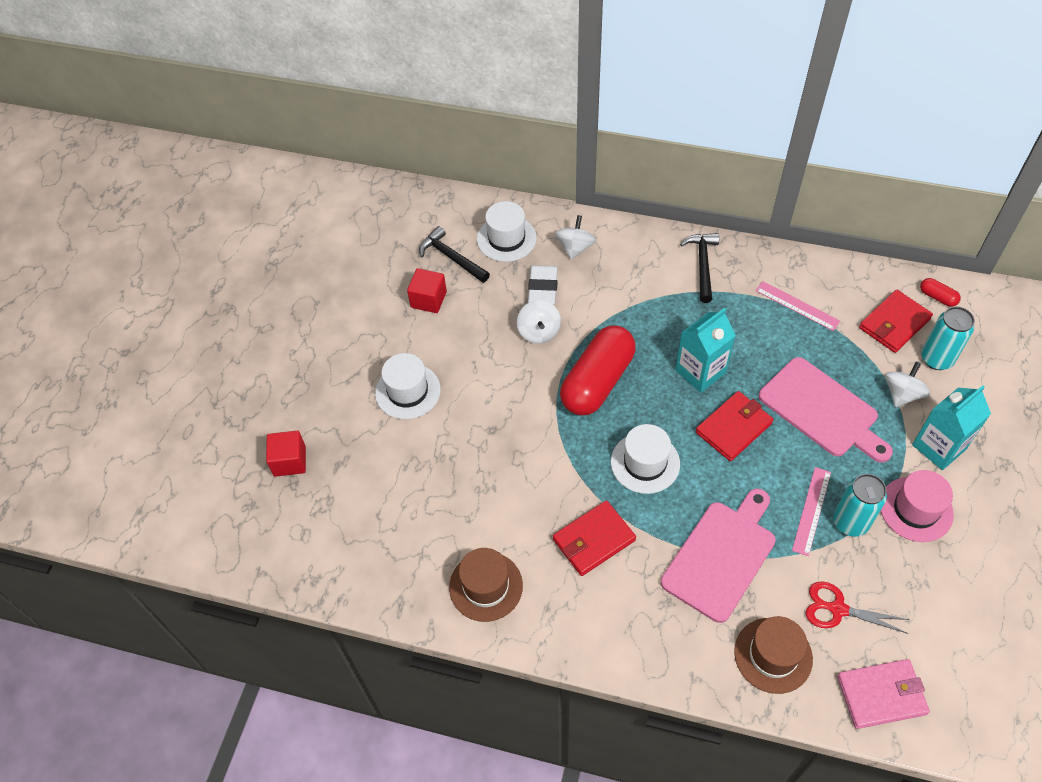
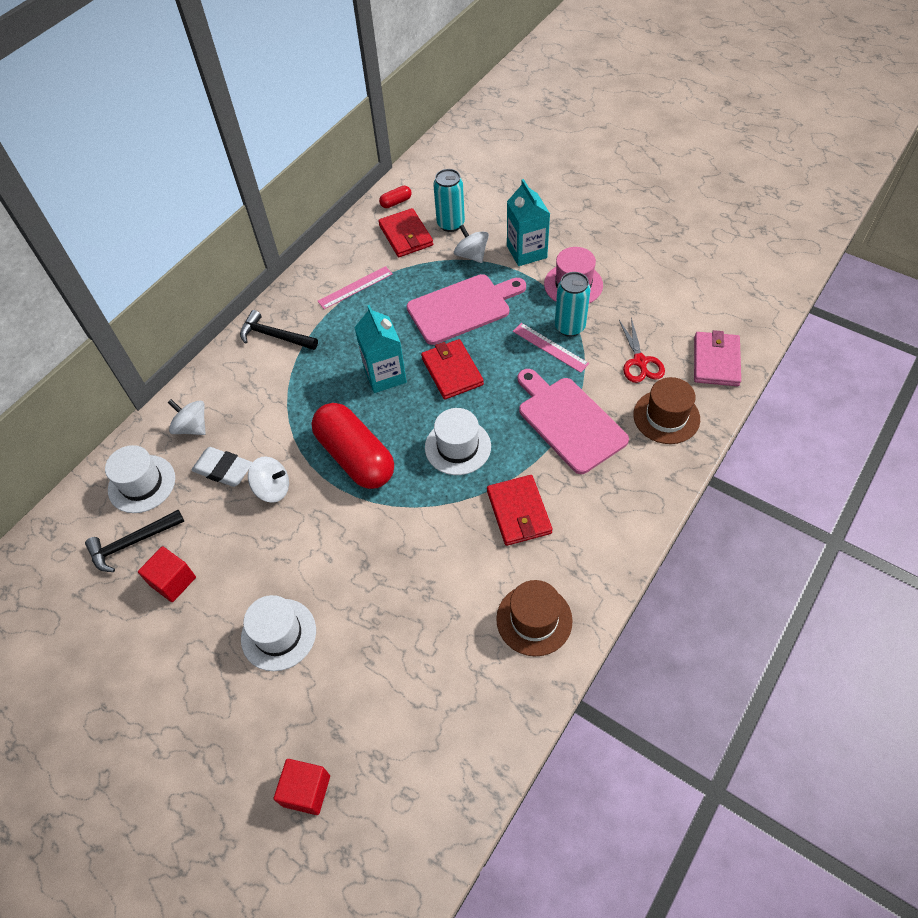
camera: 70 degrees left, 0 degrees up
red scissors [806,582,910,634] -> red scissors turned 45 degrees counterclockwise [619,318,665,383]

